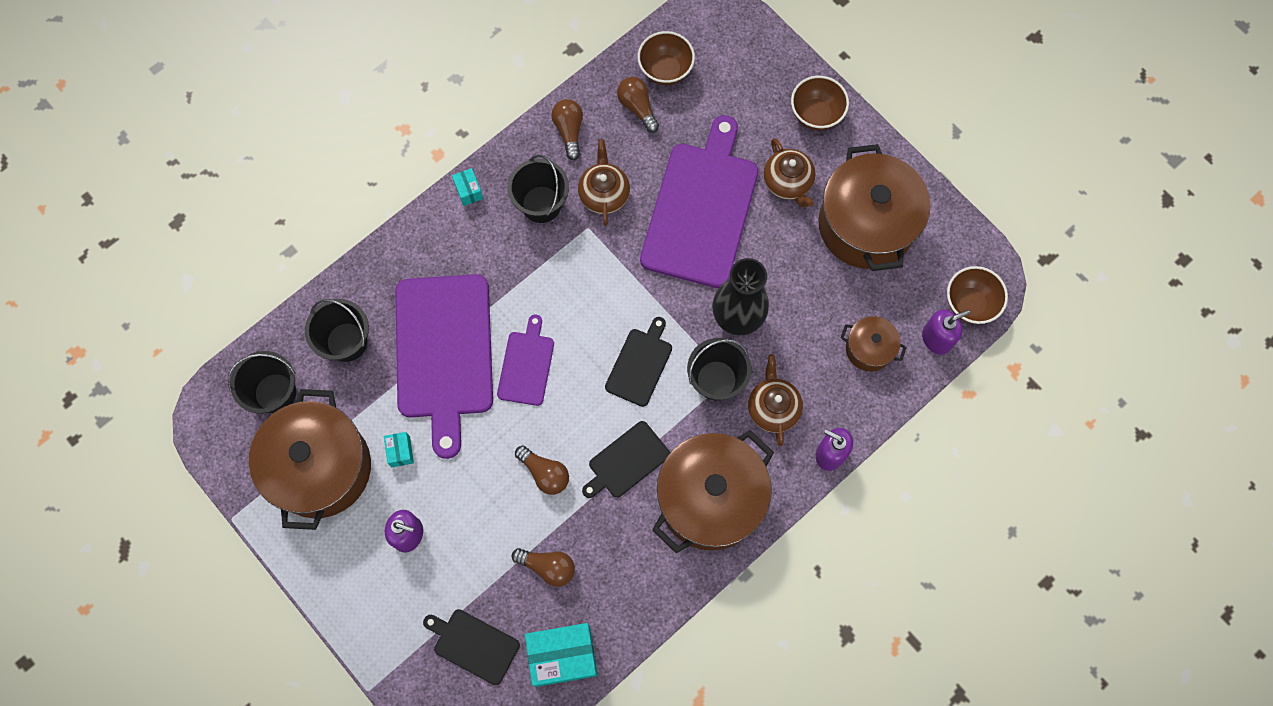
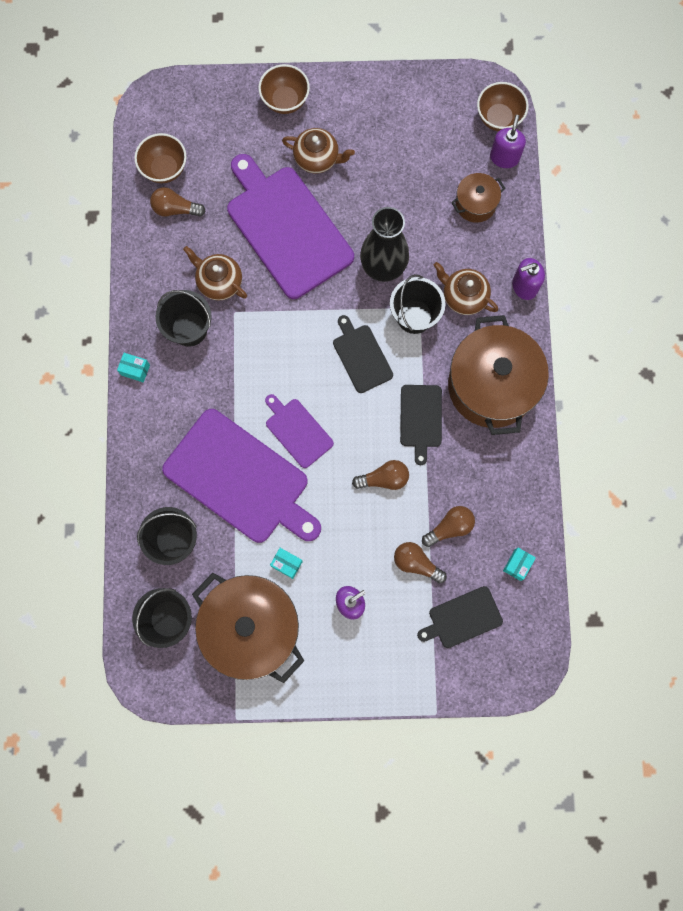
camera: 50 degrees left, 5 degrees up
turquoise box [525,623,597,687] -> turquoise box [503,548,536,581], size x0.47
brown light bulb [551,99,583,160] -> brown light bulb moved to [394,542,447,584]
brown pot [818,144,930,271] -> none

